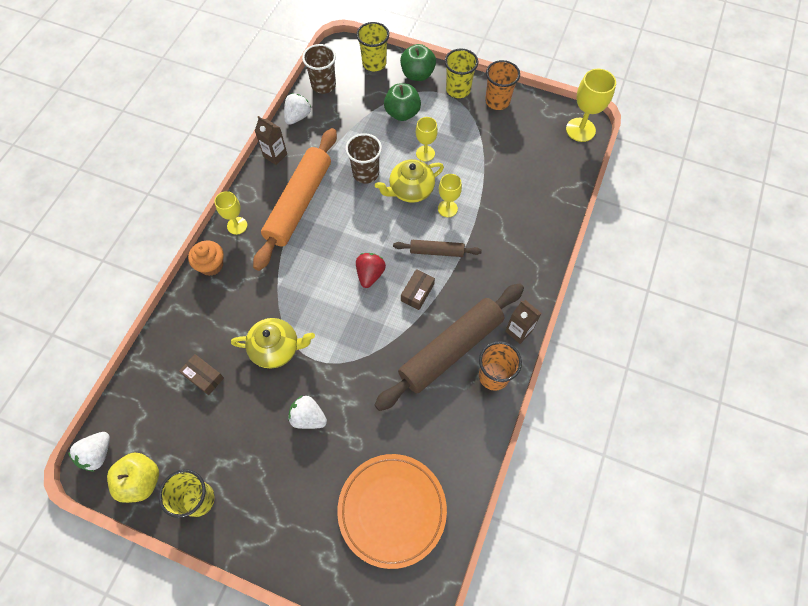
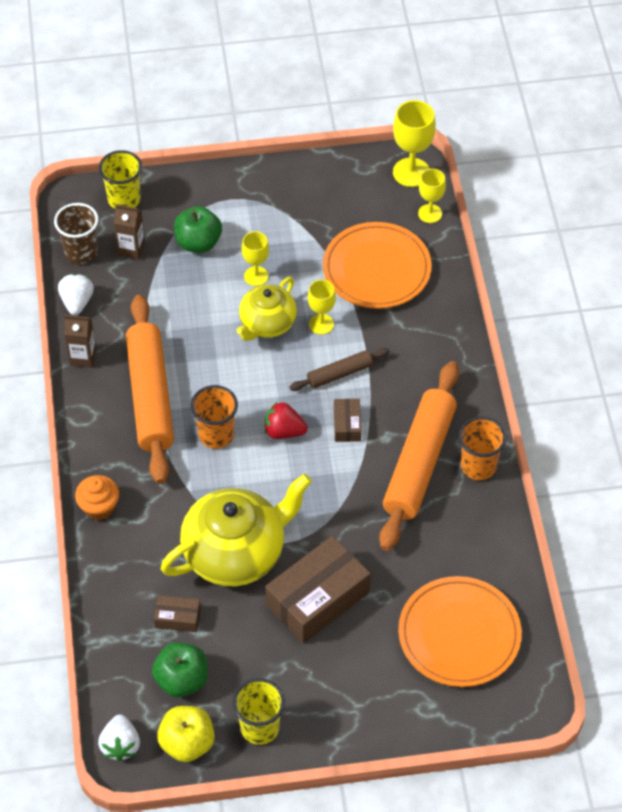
camera: 30 degrees left, 10 degrees down
yellow goblet [215,191,247,235] -> yellow goblet moved to [418,169,446,223]
yellow teapot [231,318,315,369] -> yellow teapot [161,474,312,586], size x1.65
white strawberry [288,395,327,429] -> brown box [265,536,371,643]
brown cup [345,133,382,184] -> none
red strawberry [356,253,386,288] -> red strawberry turned 60 degrees counterclockwise [265,402,308,439]
brown rolling pin [374,283,524,411] -> orange rolling pin [379,361,459,551]
green apple [400,44,436,81] -> green apple moved to [152,642,208,697]
yellow cup [445,48,478,98] -> none
orange cup [485,60,520,110] -> orange cup moved to [191,385,238,449]
brown carton [505,300,542,344] -> brown carton moved to [114,204,145,260]
none -> orange plate [323,222,432,309]

